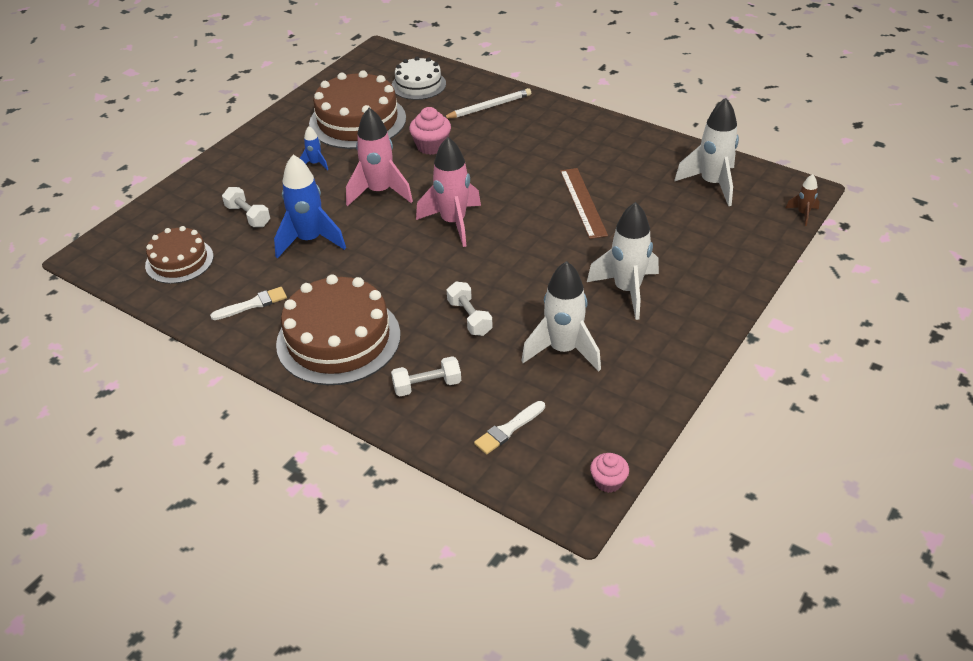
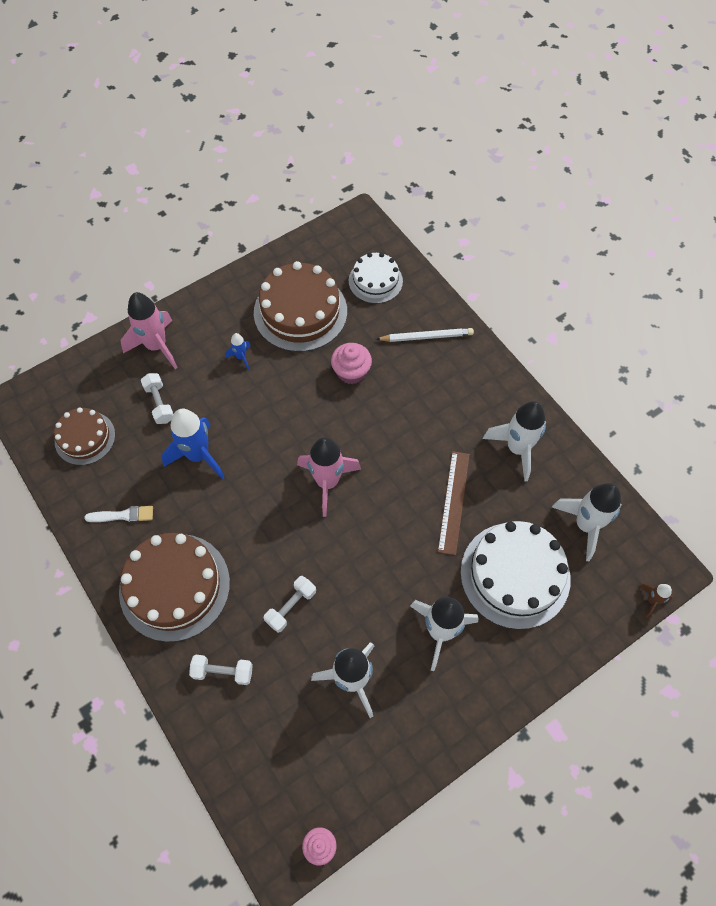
camera: 20 degrees right, 20 degrees up
pink rocket [346,108,413,206] -> pink rocket moved to [121,292,178,369]
white dumbbell [447,282,493,336] -> white dumbbell turned 45 degrees clockwise [264,576,316,633]
white brush [474,401,545,454] -> none
none -> white cake [460,521,571,629]
none -> white rocket [483,401,546,482]

